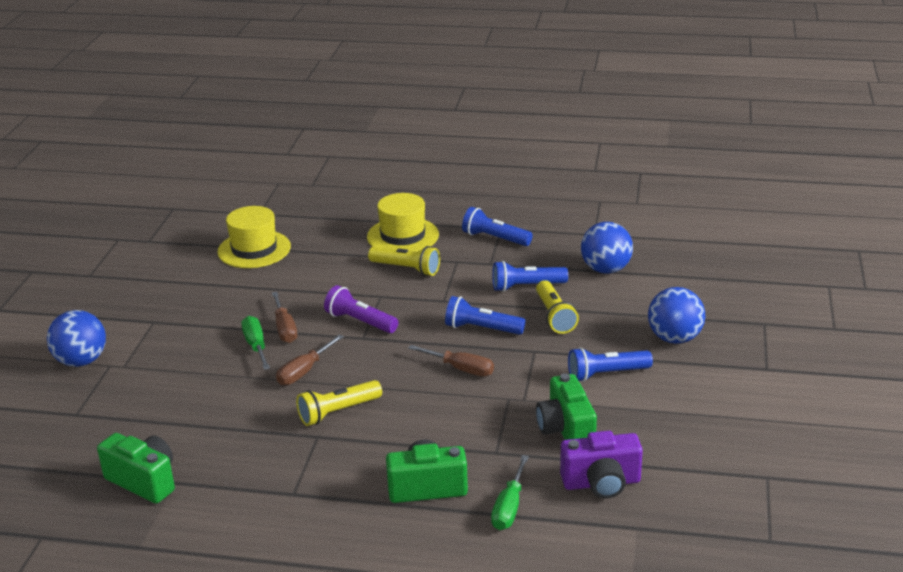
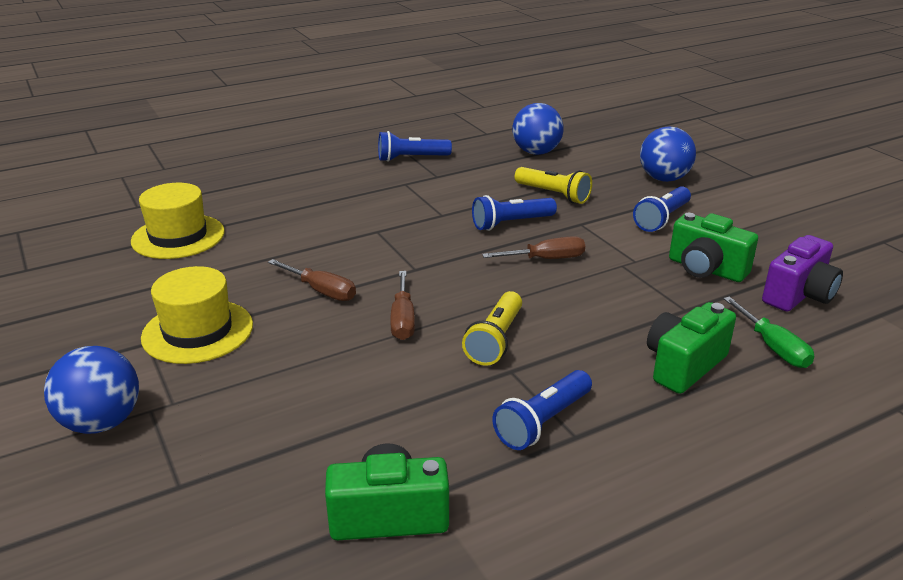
camera: 40 degrees left, 0 degrees up
green screwdriver [241,316,270,370] -> none
purple flashlight [324,285,398,333] -> none
yellow hat [367,193,439,252] -> yellow hat moved to [141,266,253,364]
yellow flashlight [368,246,440,276] -> none
blue flashlight [492,261,568,292] -> blue flashlight moved to [493,370,592,450]

